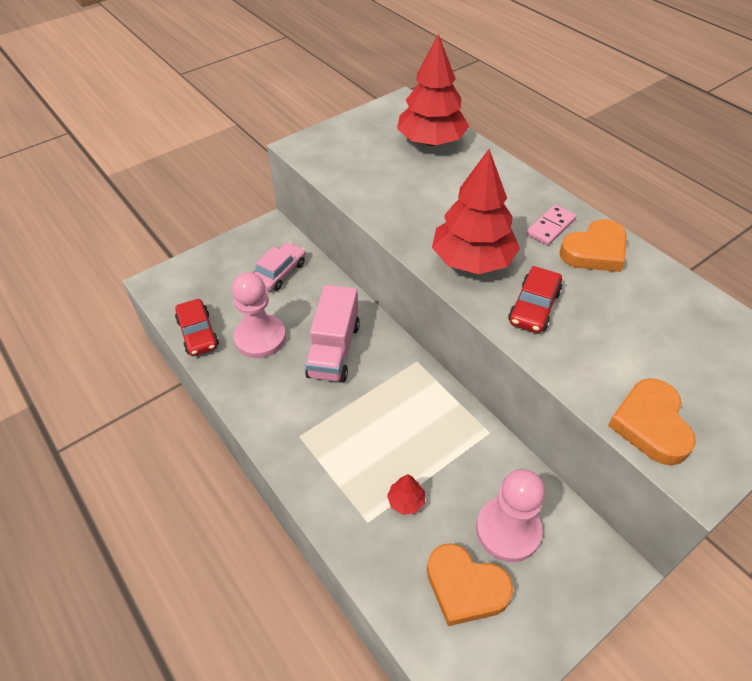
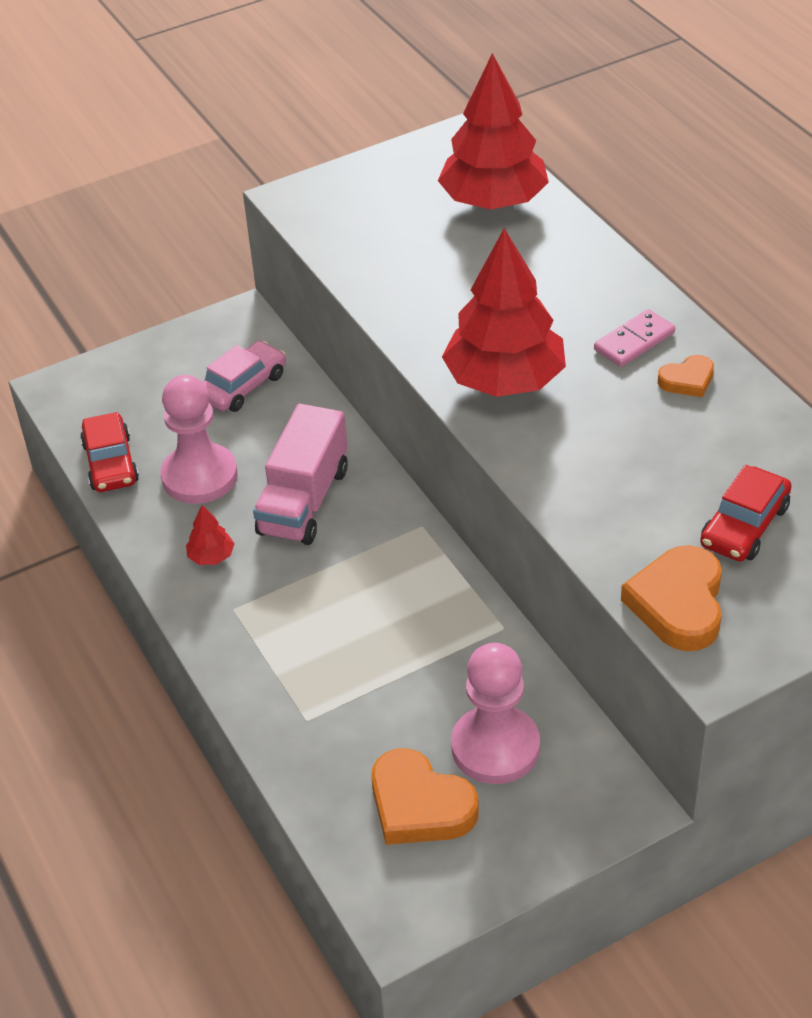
camera: 10 degrees right, 5 degrees down
red tree [387,474,425,515] -> red tree moved to [186,505,234,565]
red car [508,266,562,333] -> red car moved to [700,465,792,562]
orange heart [559,219,627,272] -> orange heart [658,355,714,397], size x0.56

